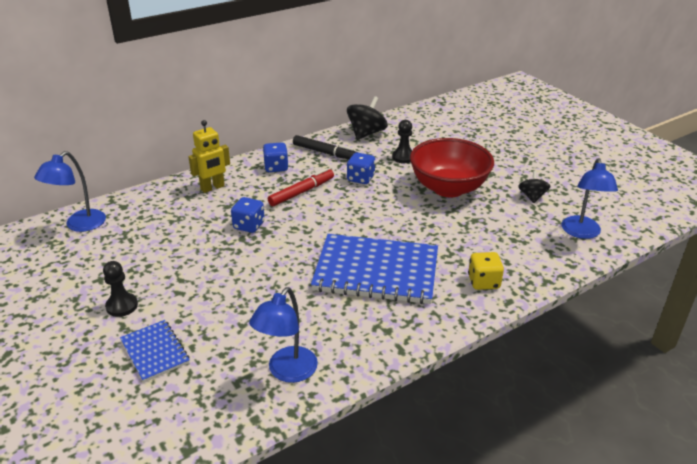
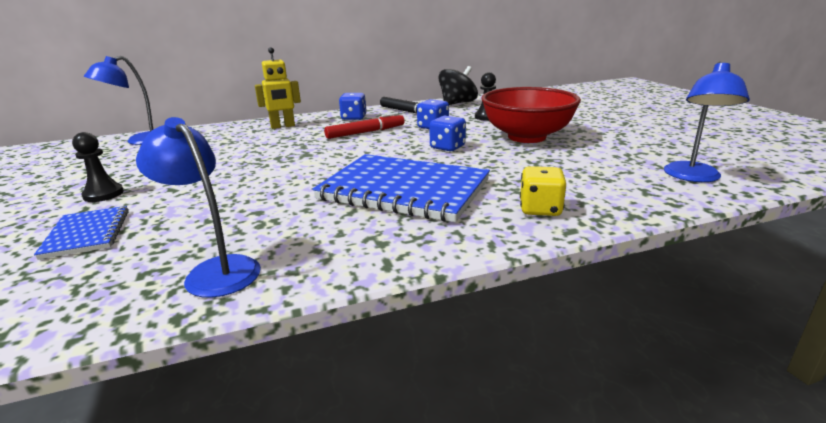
camera: 15 degrees right, 10 degrees down
blue dice [231,197,265,233] -> blue dice moved to [429,116,466,151]
blue lamp [249,287,318,383] -> blue lamp turned 90 degrees clockwise [136,117,261,298]
black spinning top [518,171,551,203] -> none

